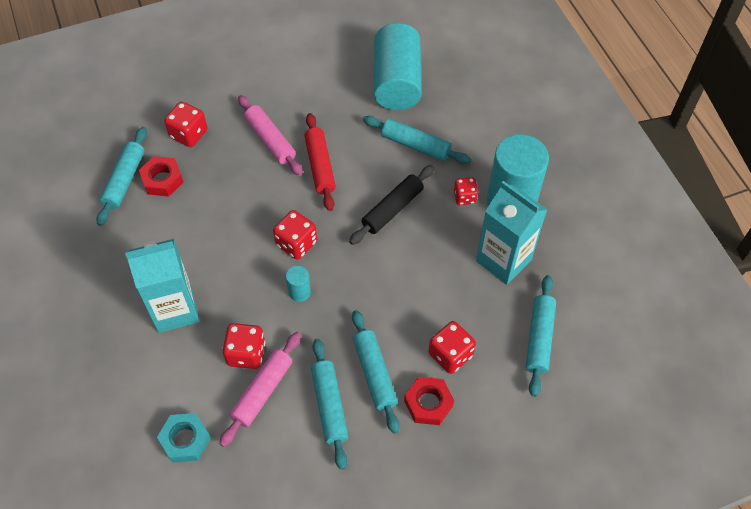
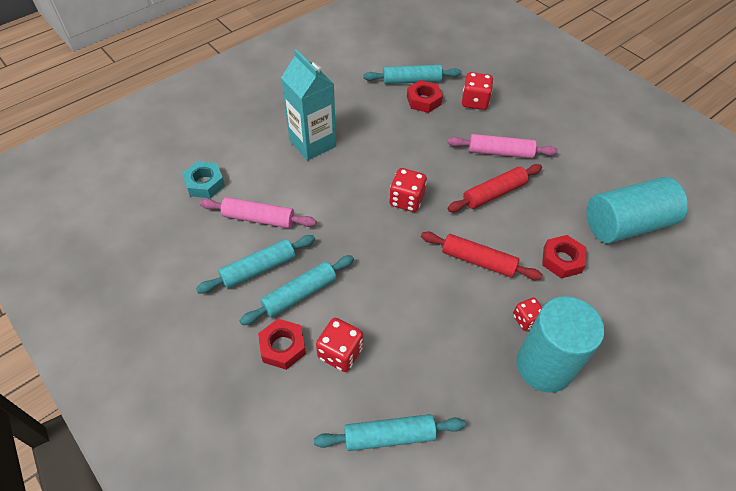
camera: 70 degrees right, 5 degrees down
red dice [222,323,265,369] -> none
pink rolling pin [238,95,303,176] -> pink rolling pin turned 60 degrees clockwise [448,134,558,158]
turquoise cylinder [286,266,311,302] -> none
black rolling pin [349,165,435,245] -> red rolling pin [421,231,543,280]
turquoise rolling pin [363,116,471,164] -> red nut [542,235,586,279]
turquoise carton [476,181,547,285] -> none

